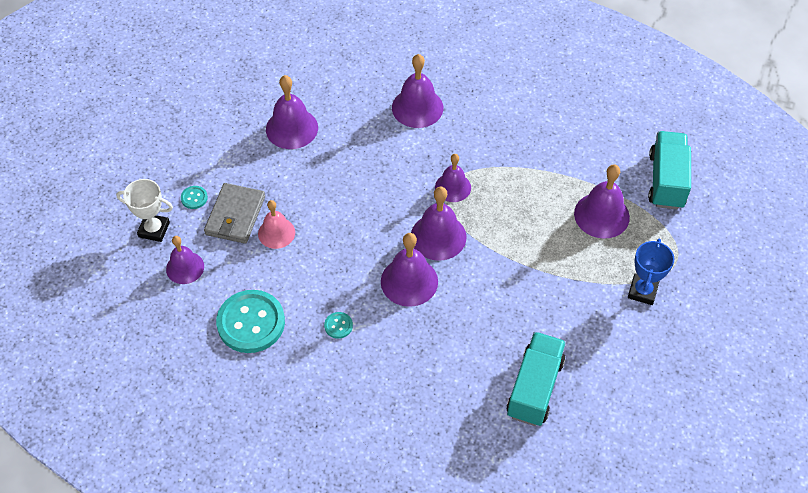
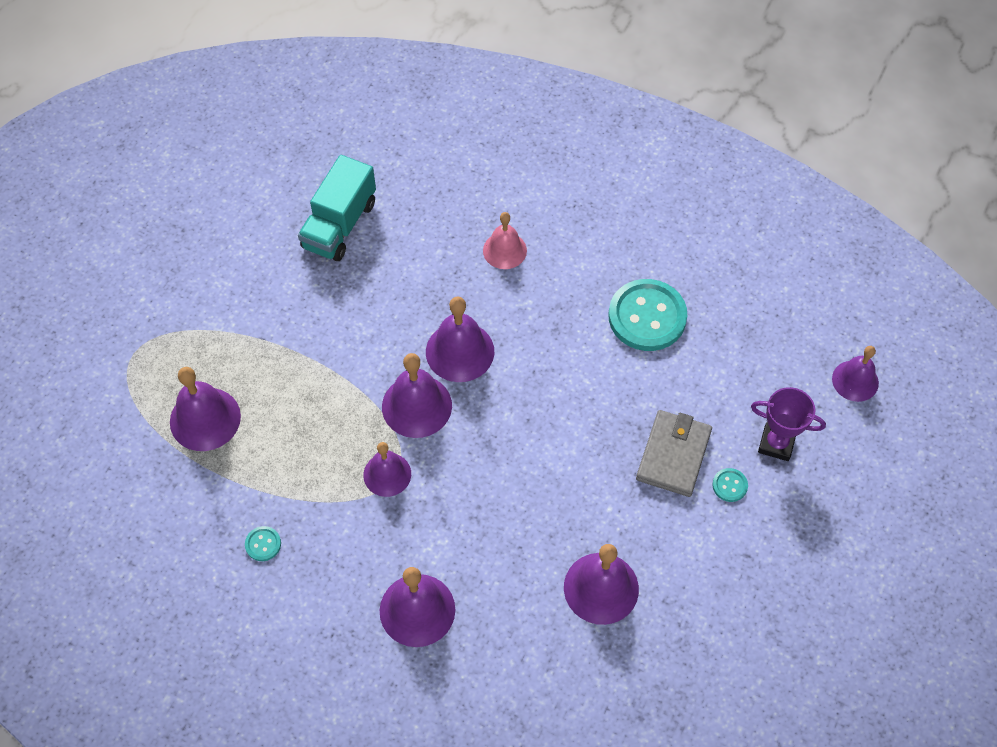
camera: 175 degrees left, 5 degrees up
white trophy [116,179,173,242] -> purple trophy [751,387,826,461]
purple bell [166,236,204,284] -> purple bell moved to [832,346,879,402]
pink bell [258,200,295,249] -> pink bell moved to [483,212,527,269]
turquoise button [324,312,353,339] -> turquoise button moved to [245,526,281,561]
blue trophy [628,238,674,305] -> none
turquoise truck [648,131,691,210] -> none

